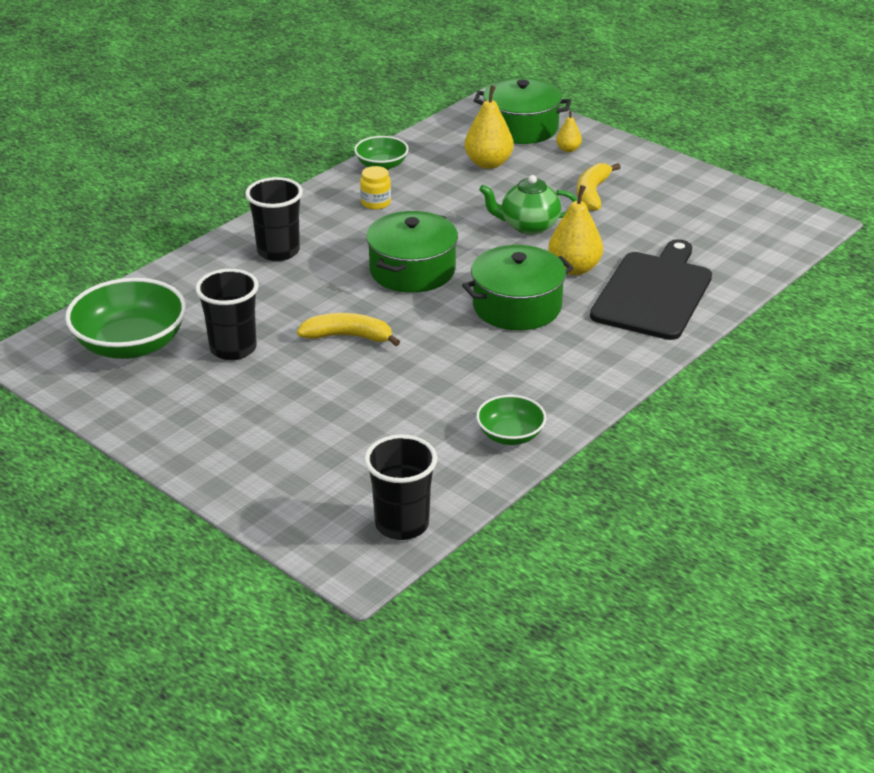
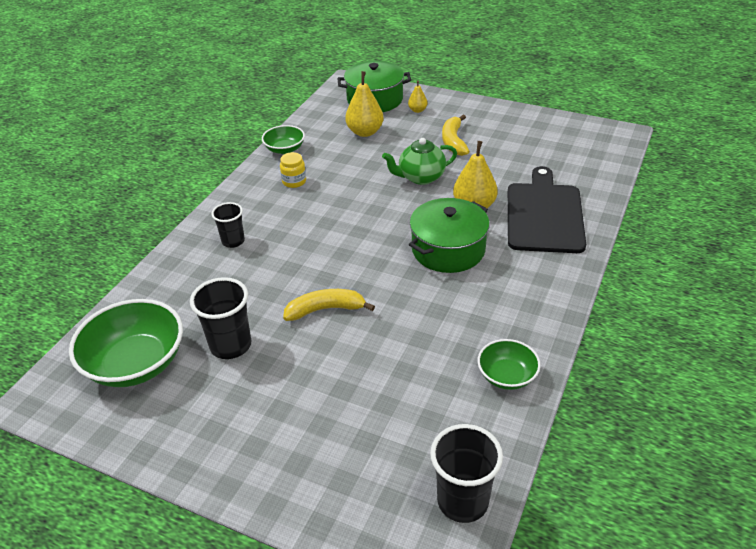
camera: 15 degrees left, 5 degrees up
black cup [245,177,303,261] -> black cup [211,202,245,248], size x0.64
green pot [366,211,458,293] -> none

